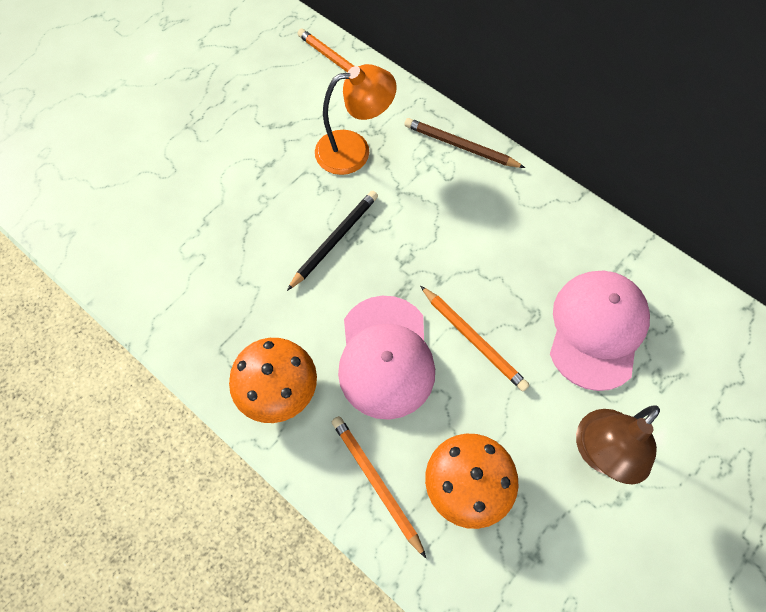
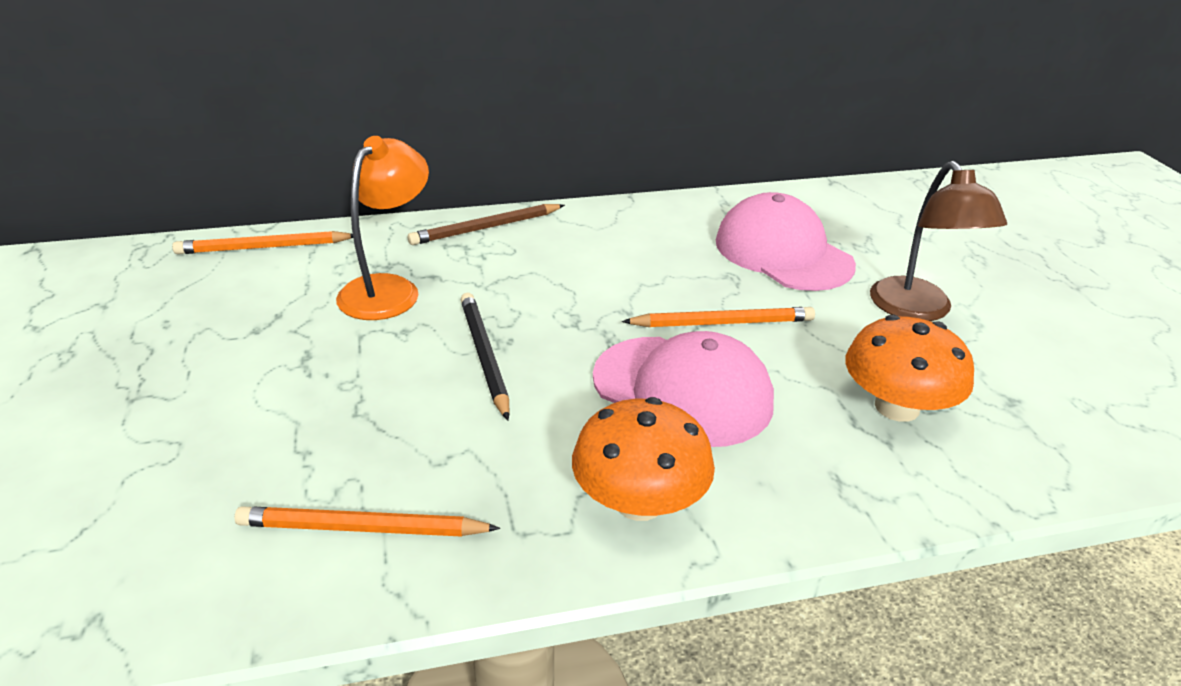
camera: 55 degrees left, 30 degrees down
orange pencil [332,416,426,558] -> orange pencil moved to [235,507,500,537]

